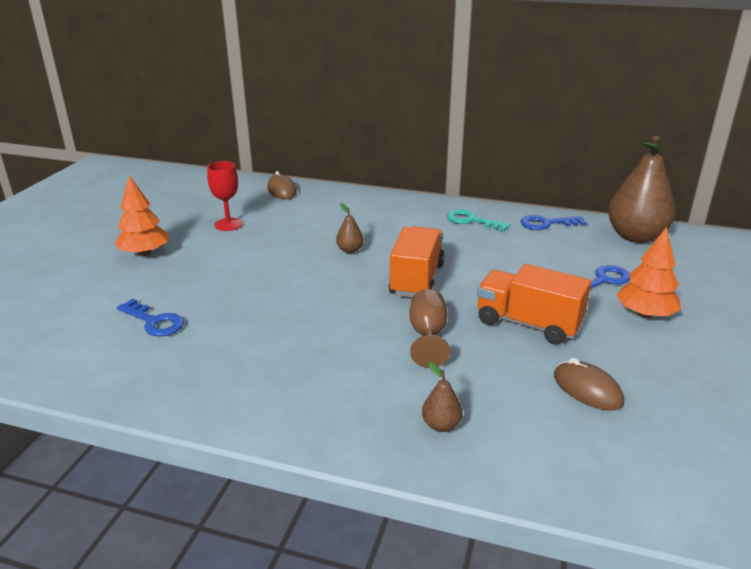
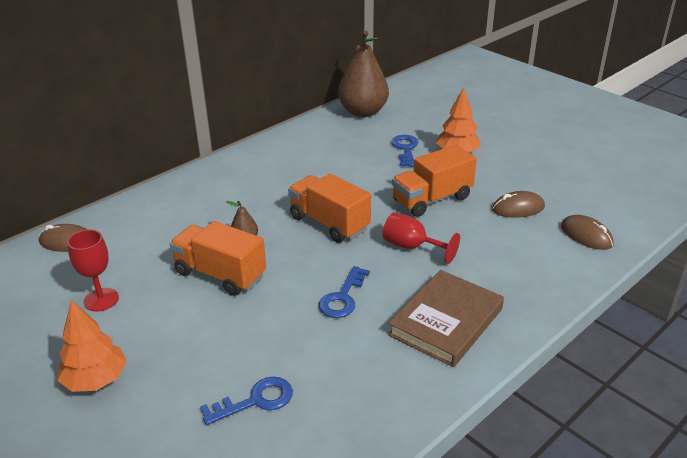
camera: 60 degrees left, 5 degrees up
brown goblet [409,289,450,368] -> red goblet [383,213,460,264]
brown pear [422,362,463,432] -> none
turquoise key [447,209,510,232] -> none
blue key [520,215,587,230] -> blue key moved to [319,266,370,318]
none -> orange truck [170,221,266,296]
none -> brown book [388,270,504,367]
none -> brown mouse [561,215,614,250]

